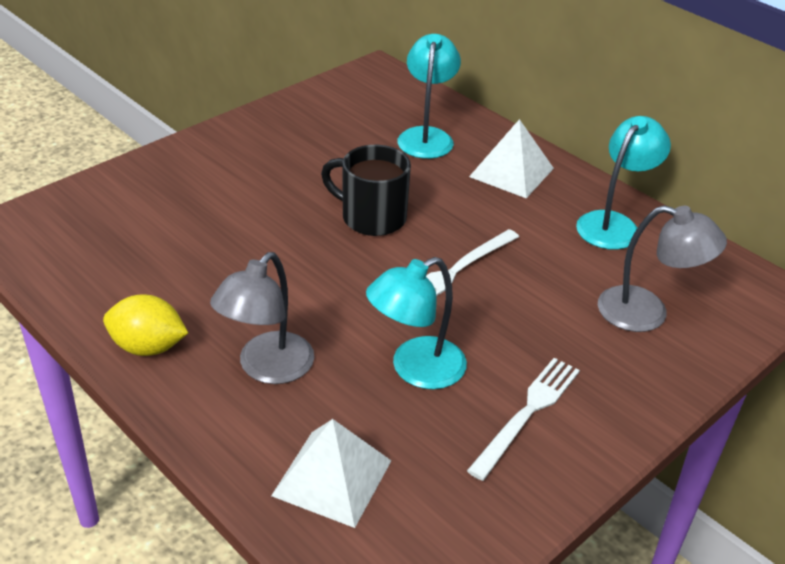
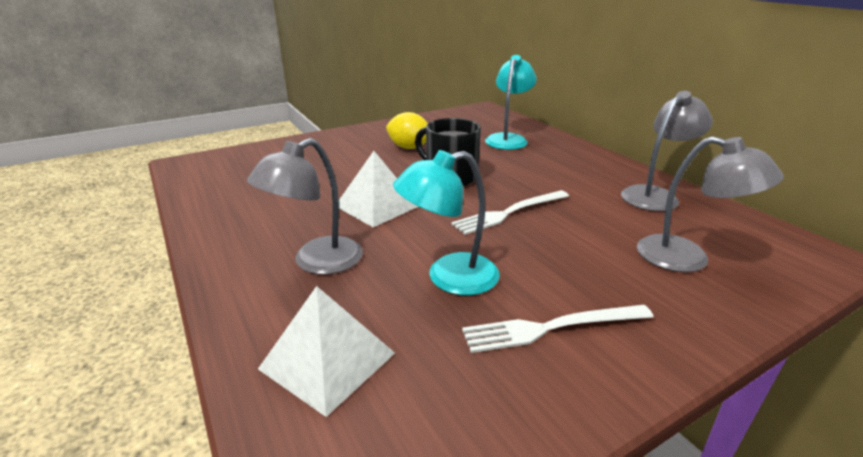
camera: 15 degrees right, 10 degrees down
yellow lemon [103,294,188,356] -> yellow lemon moved to [386,112,428,149]
white fork [467,358,580,481] -> white fork turned 150 degrees counterclockwise [462,305,654,353]
white pyramid [469,119,554,198] -> white pyramid moved to [339,151,419,227]
turquoise lamp [576,116,671,250] -> grey lamp [621,91,713,211]

